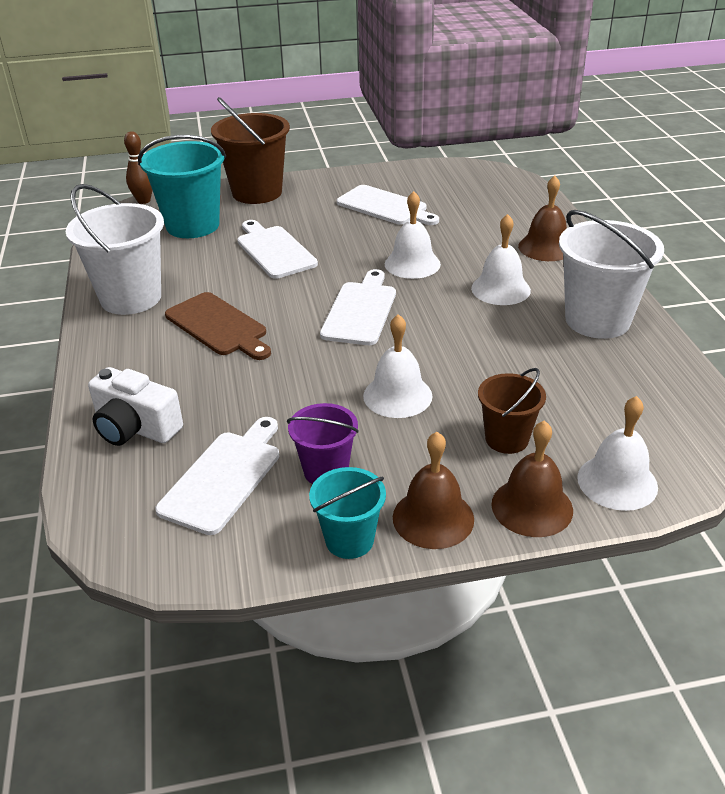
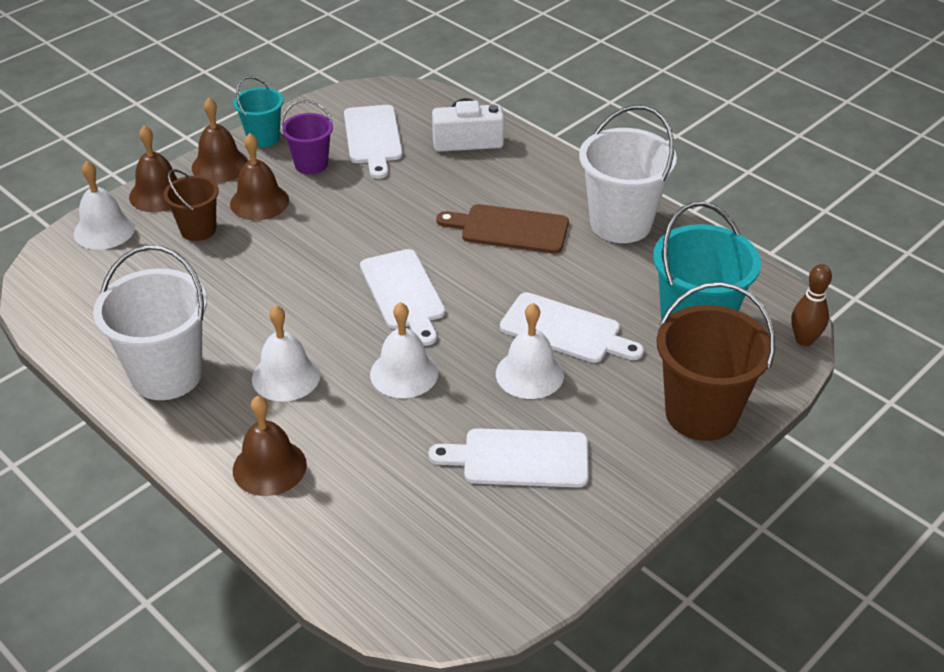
camera: 145 degrees right, 5 degrees up
white bell [363,314,433,418] -> white bell moved to [496,303,564,399]
none -> brown bell [230,133,289,220]

